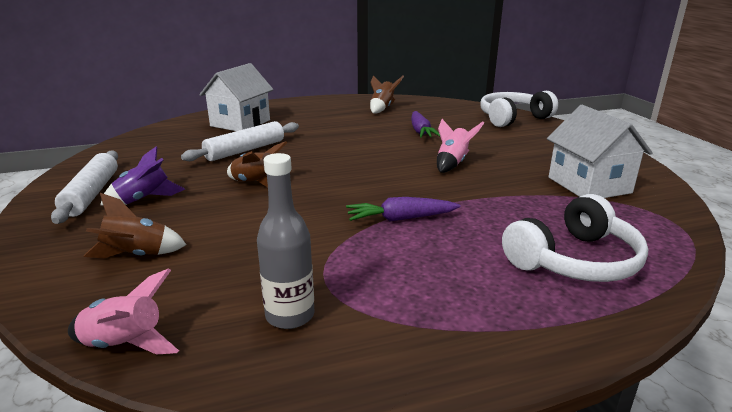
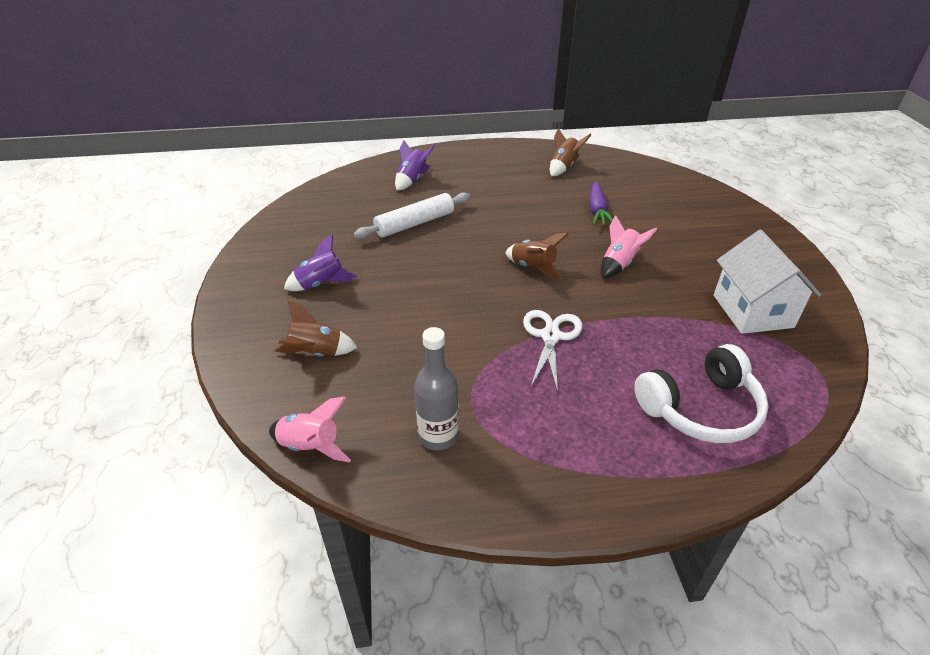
camera: 10 degrees right, 15 degrees up
white rolling pin [51,150,118,224] -> none
white house [199,63,274,131] -> purple rocket [395,140,435,190]
brown rocket [227,141,287,187] -> brown rocket moved to [505,233,569,281]
purple carrot [346,197,461,222] -> white scissors [523,310,582,393]
white headphones [480,91,558,127] -> none

